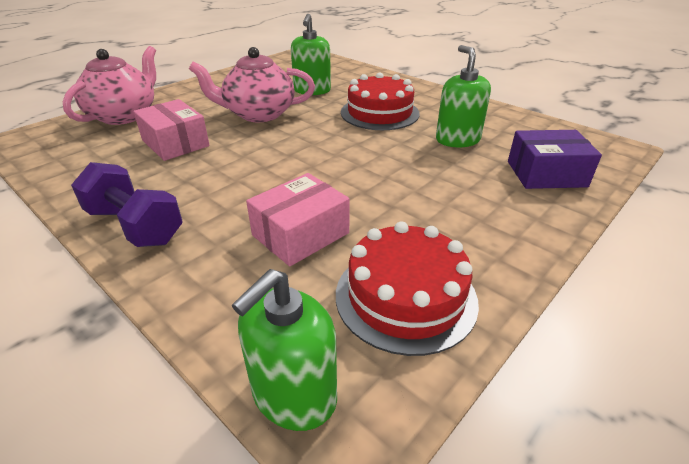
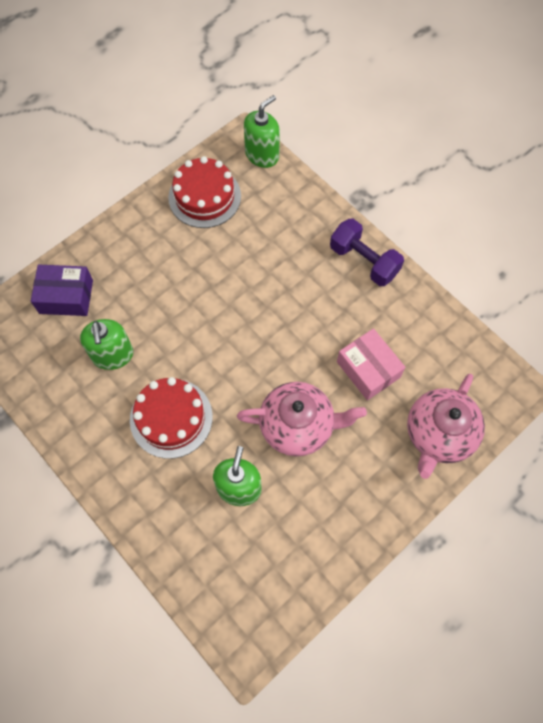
camera: 175 degrees left, 30 degrees up
pink box [246,173,350,266] -> none

